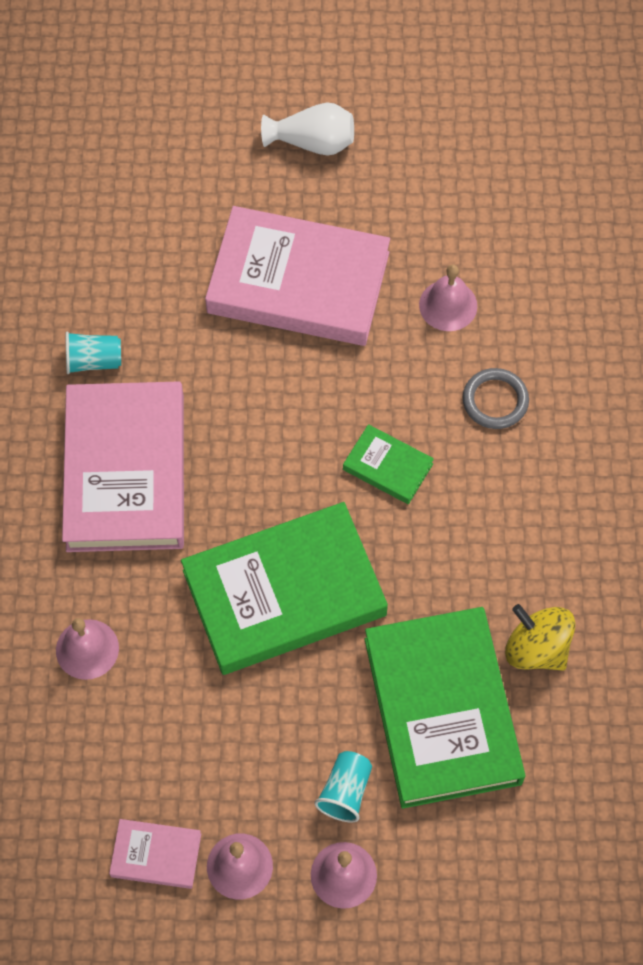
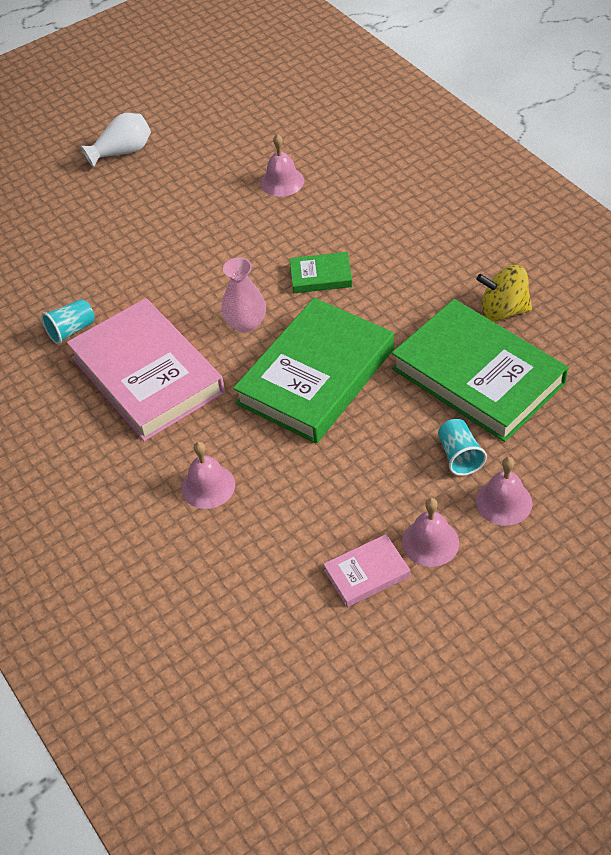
camera: 30 degrees left, 15 degrees down
pink book [205,206,390,346] -> none
grey ring [463,368,529,429] -> none
none -> pink vase [221,257,266,332]

